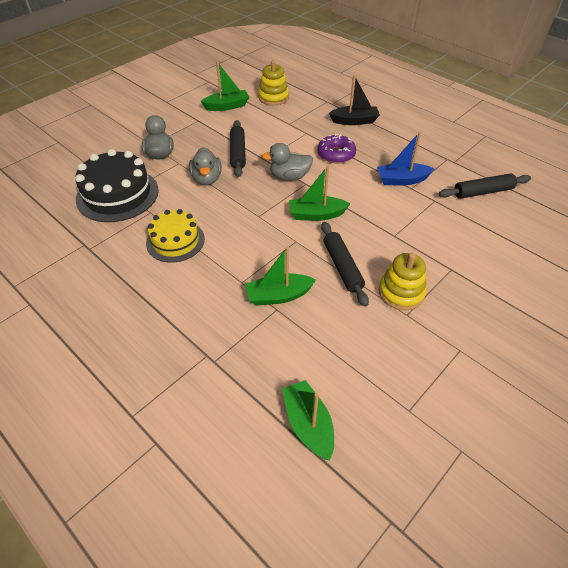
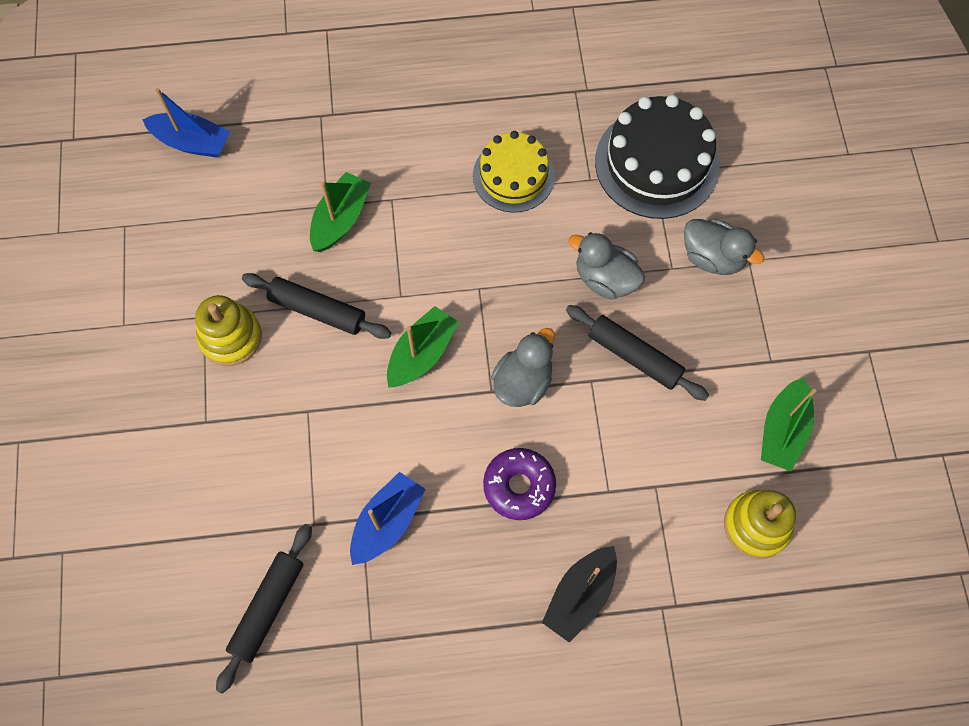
camera: 130 degrees right, 20 degrees up
green boat [282,380,334,460] -> blue boat [142,88,230,158]

